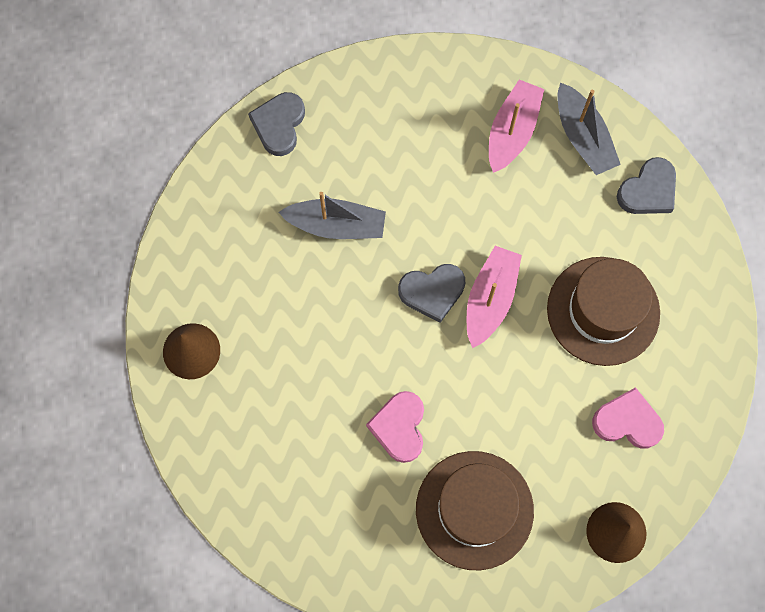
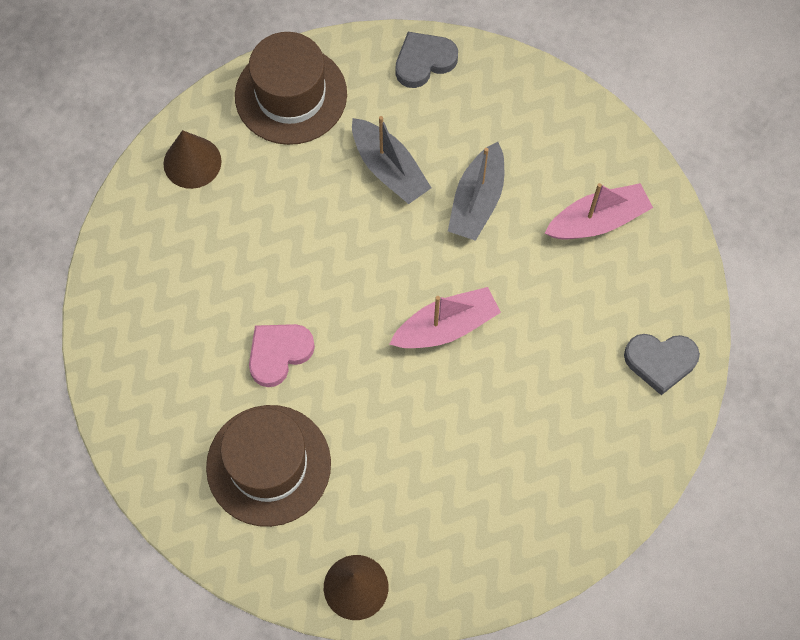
camera: 45 degrees right, 5 degrees down
grey heart [398,264,465,323] -> none
brown hat [547,257,660,366] -> brown hat moved to [235,32,347,145]
grey boat [557,82,621,175] -> grey boat moved to [448,142,504,241]
pink heart [592,387,664,448] -> none

